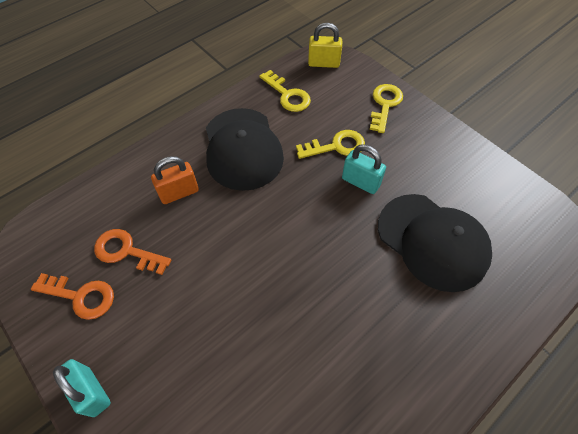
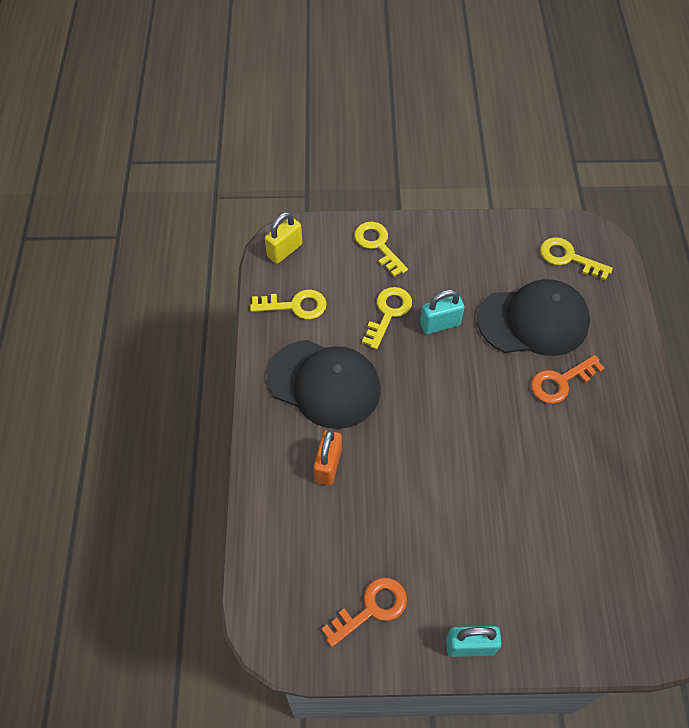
camera: 50 degrees left, 0 degrees up
orange key [94,229,171,275] -> orange key moved to [531,355,605,404]
none -> yellow key [540,237,613,280]

